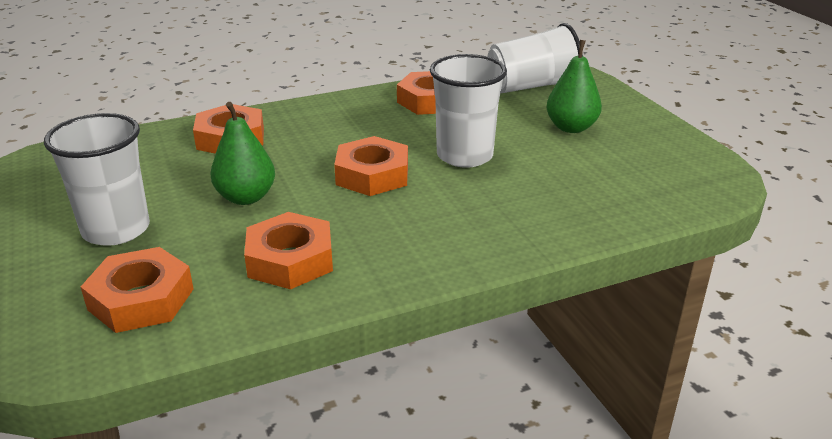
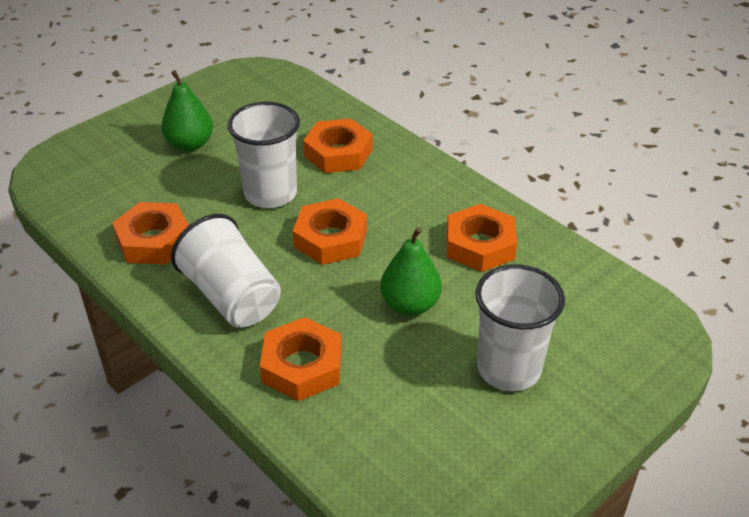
camera: 110 degrees left, 10 degrees up
orange nut [81,247,194,333] -> orange nut moved to [303,118,373,173]
white cup [487,23,583,93] -> white cup moved to [171,214,281,328]

